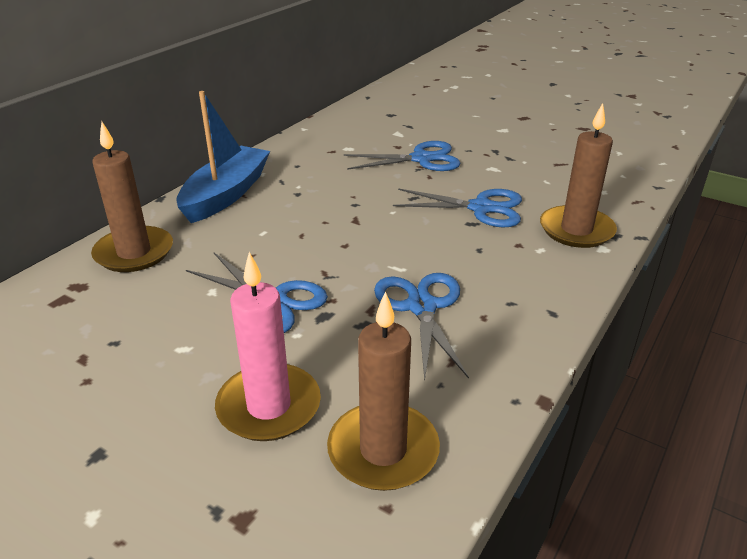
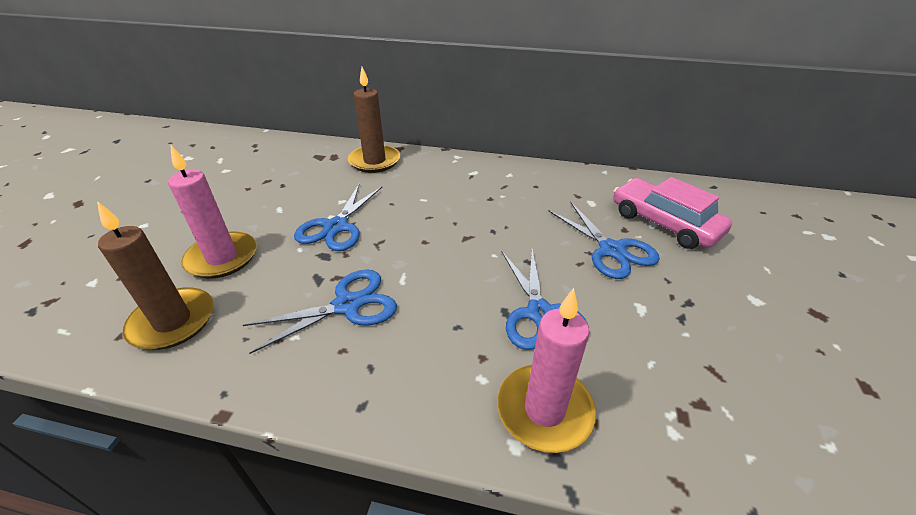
camera: 70 degrees right, 5 degrees up
blue boat [177,91,270,223] -> none
brown candle [540,103,617,248] -> pink candle [497,288,596,453]
none -> pink car [613,177,732,249]

